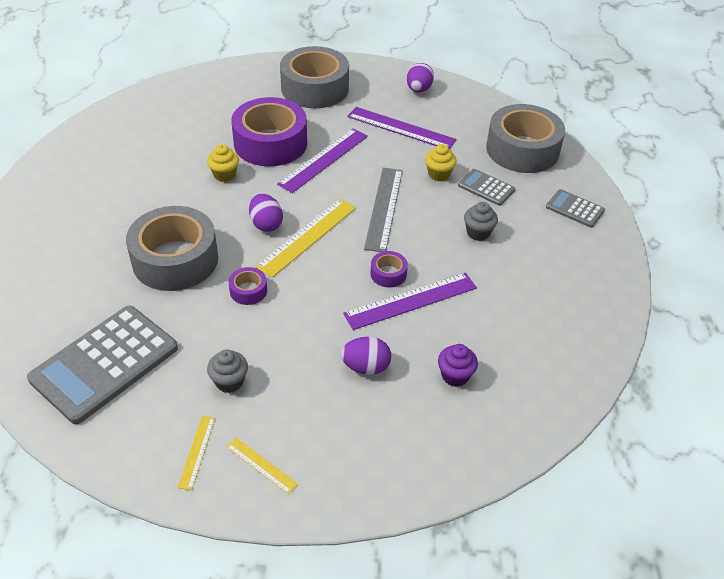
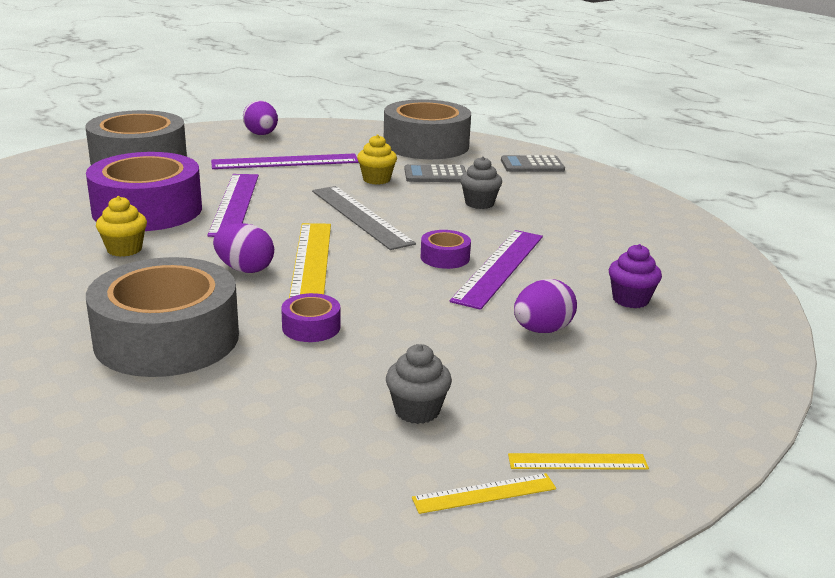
camera: 40 degrees left, 20 degrees down
grey calculator [27,306,178,424] -> none
yellow ruler [178,416,215,490] -> yellow ruler turned 75 degrees counterclockwise [412,473,556,514]

